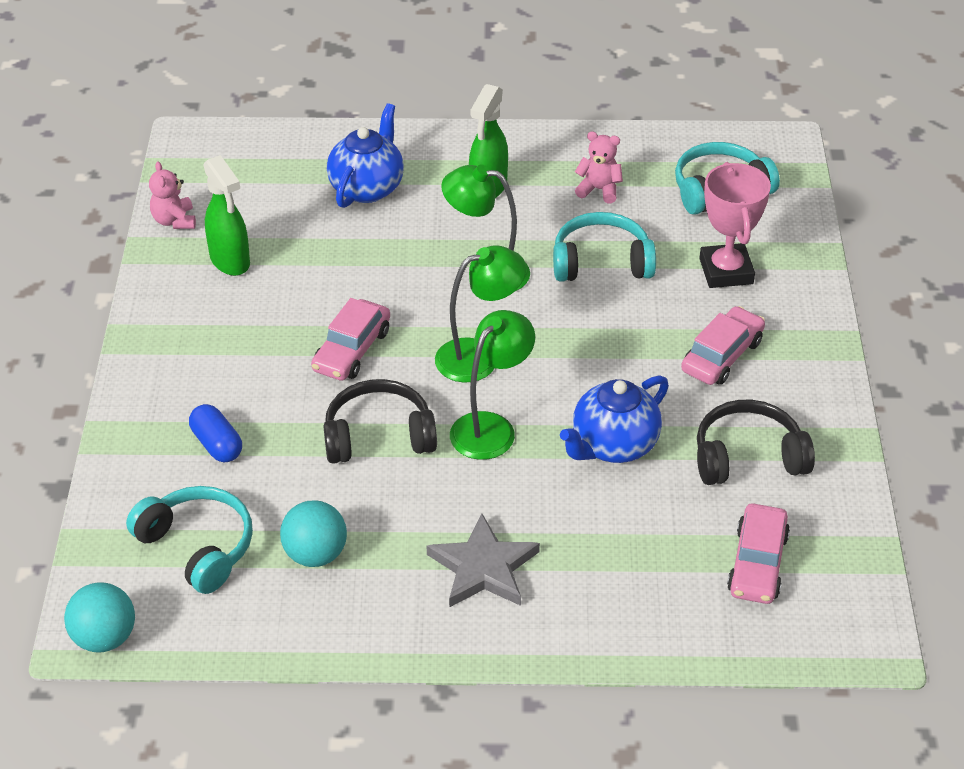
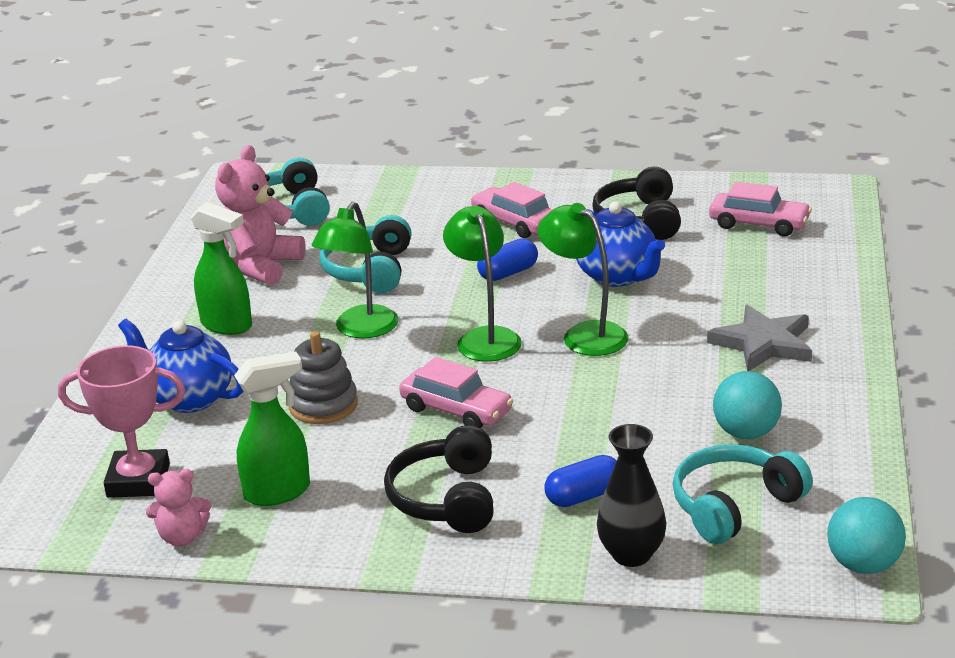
camera: 80 degrees left, 15 degrees down
black headphones [324,379,437,464] -> black headphones moved to [384,425,494,533]
pink teddy bear [575,131,623,203] -> pink teddy bear [215,145,306,285], size x1.79
pink trophy [700,162,771,288] -> pink trophy moved to [58,345,186,498]
none -> grey stacking toy [289,331,358,424]
none -> blue capsule [477,239,538,281]
none -> black vase [597,424,666,567]

